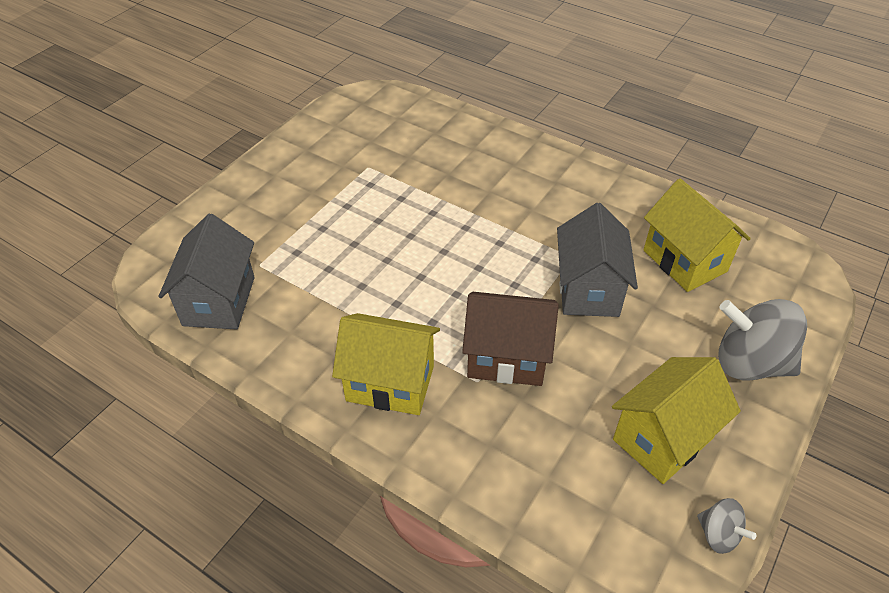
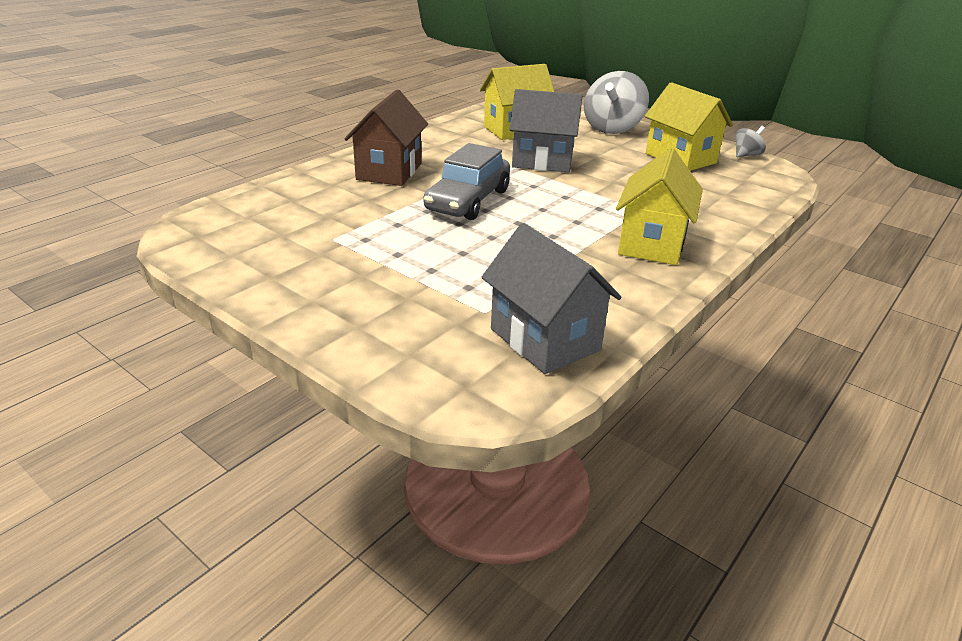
camera: 85 degrees left, 15 degrees down
grey house [158,214,255,330] -> grey house turned 45 degrees clockwise [481,223,622,374]
brown house [462,292,559,386] -> brown house moved to [344,89,428,186]
none -> grey car [423,143,510,220]

